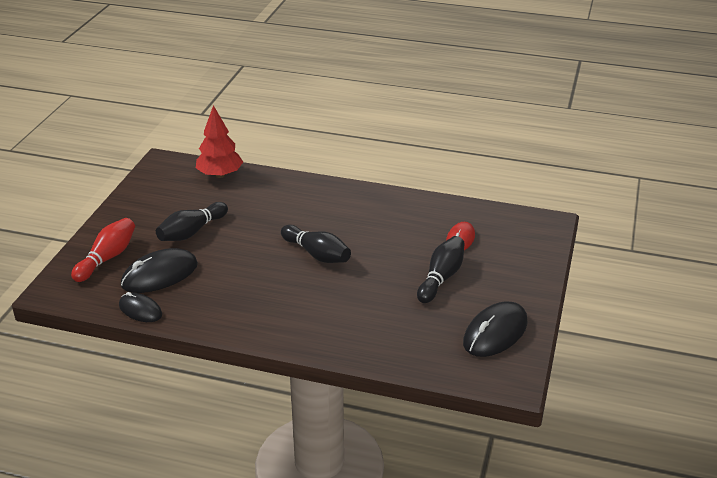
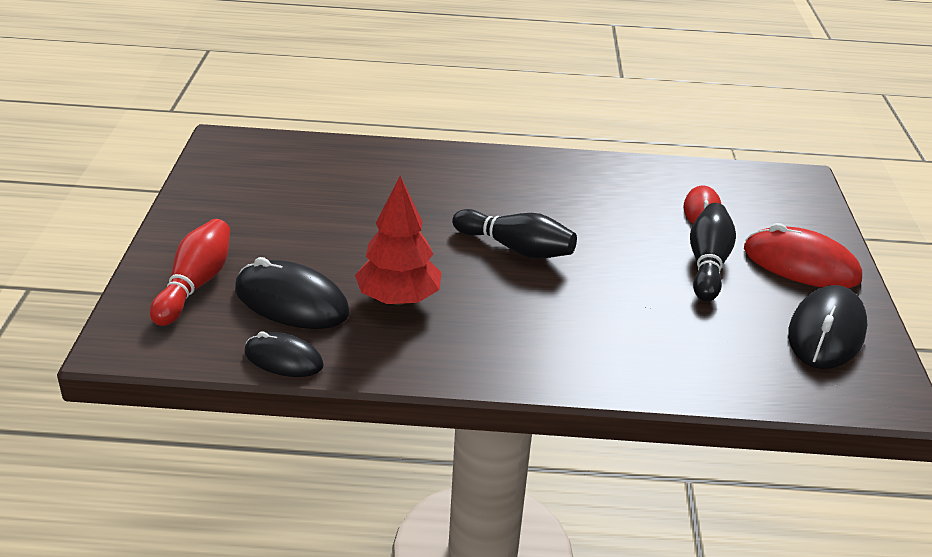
camera: 15 degrees left, 0 degrees up
black mouse [121,248,198,293] -> black mouse turned 75 degrees clockwise [235,257,350,329]
black bowling pin [156,202,228,241] -> none
red tree [196,105,243,178] -> red tree moved to [355,176,442,305]
none -> red mouse [744,223,862,288]

